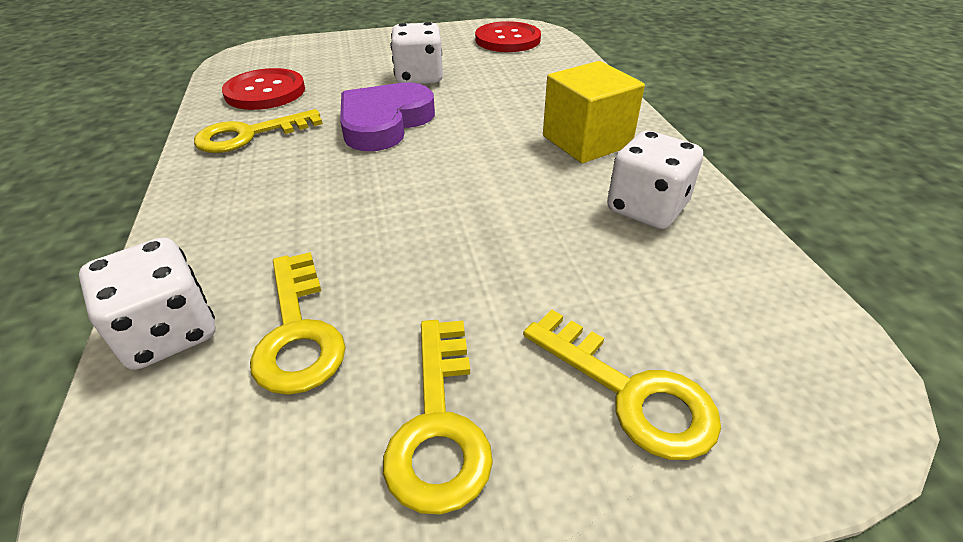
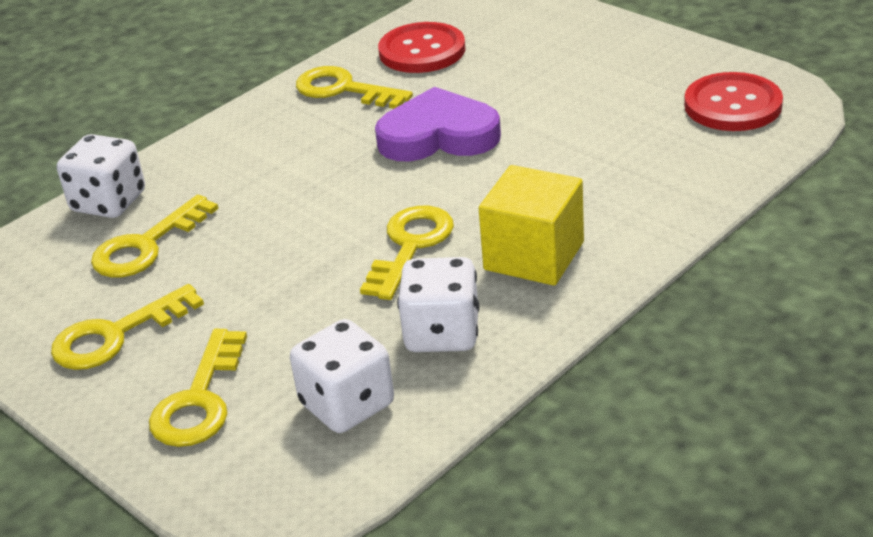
camera: 60 degrees right, 5 degrees down
white dice [391,22,443,84] -> white dice moved to [290,319,394,433]
none -> yellow key [360,206,454,300]

